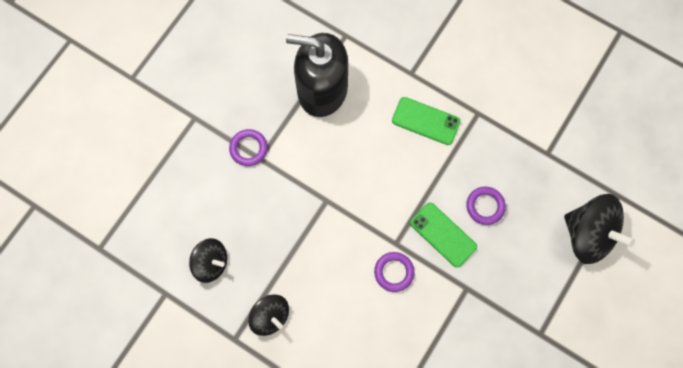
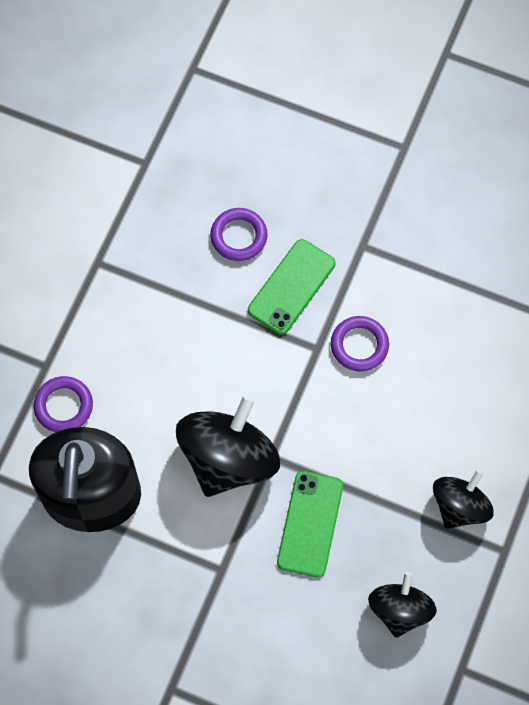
camera: 100 degrees left, 5 degrees down
purple ring [229,129,268,166] -> purple ring moved to [34,376,93,432]
green phone [392,97,460,145] -> green phone moved to [277,471,343,578]
black spinning top [564,194,635,264] -> black spinning top moved to [176,395,280,497]

